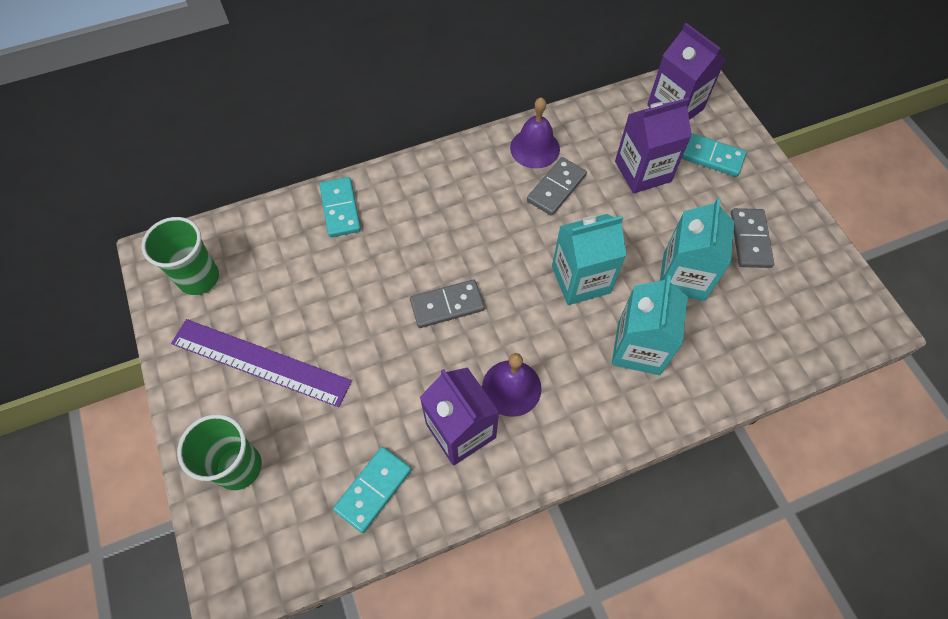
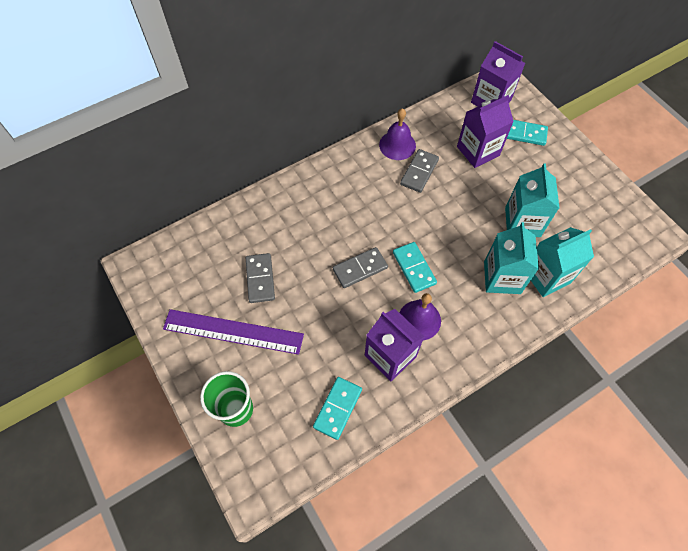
camera: 10 degrees left, 0 degrees up
green cup [142,217,219,295] -> none
turquoise domino [320,177,361,237] -> turquoise domino moved to [393,242,437,293]
turquoise carton [552,214,626,305] -> turquoise carton moved to [531,227,594,297]
grey domino [731,208,774,268] -> grey domino moved to [246,253,275,303]

